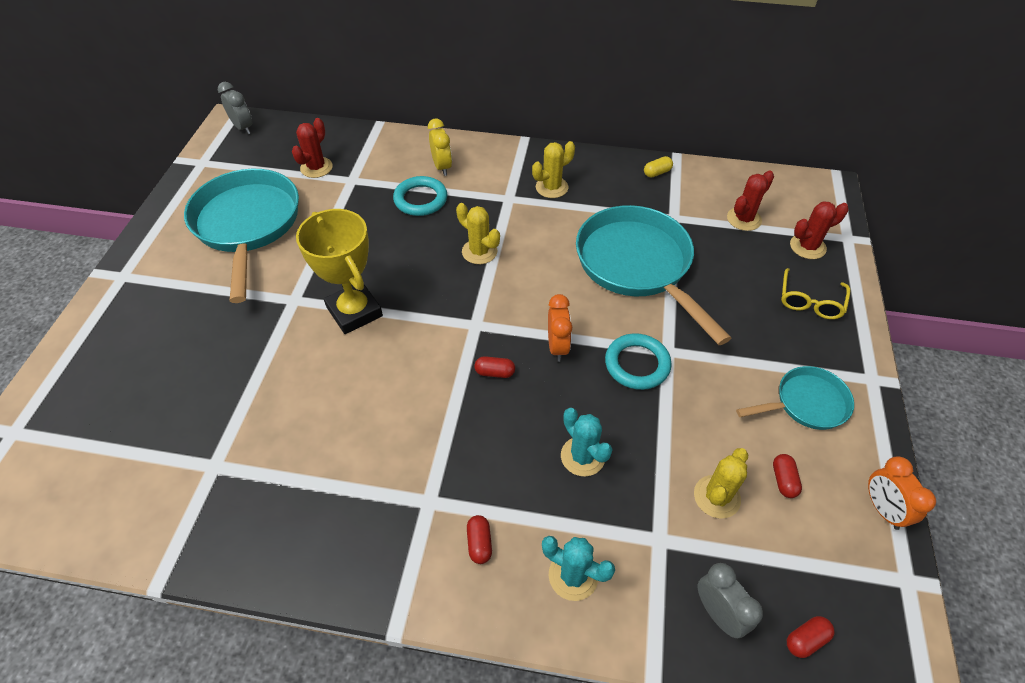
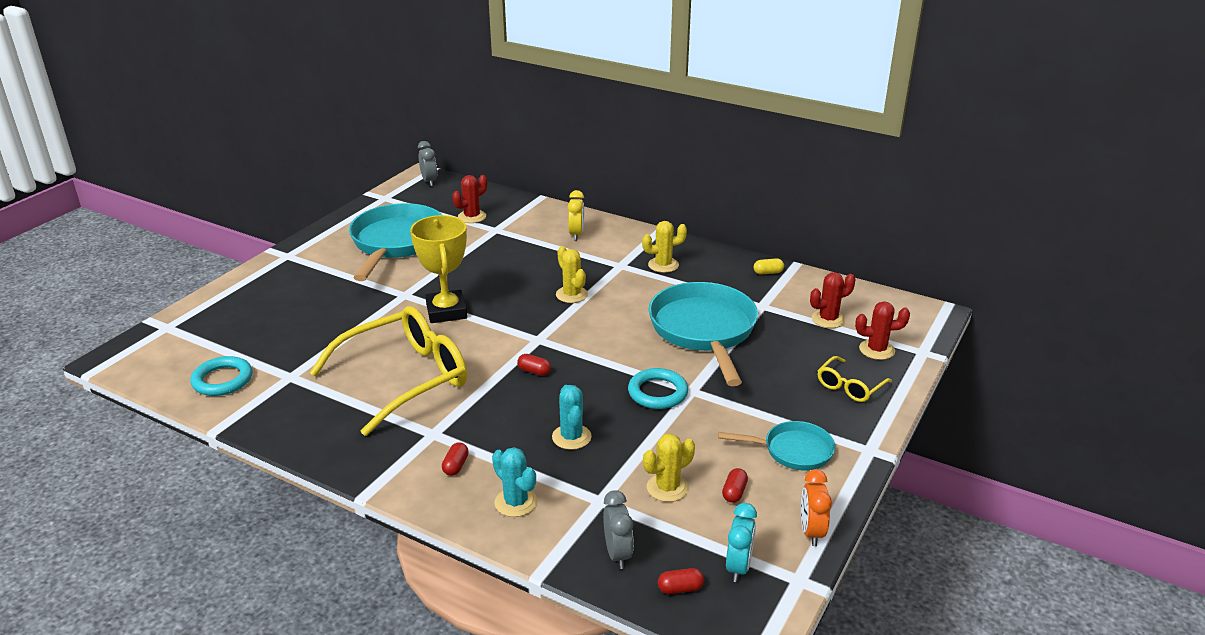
camera: 20 degrees right, 20 degrees down
turquoise ring [393,176,447,216] -> turquoise ring moved to [190,356,253,396]
orange clock [548,294,572,362] -> none
none -> yellow glasses [310,306,467,436]
none -> turquoise clock [726,503,757,582]

